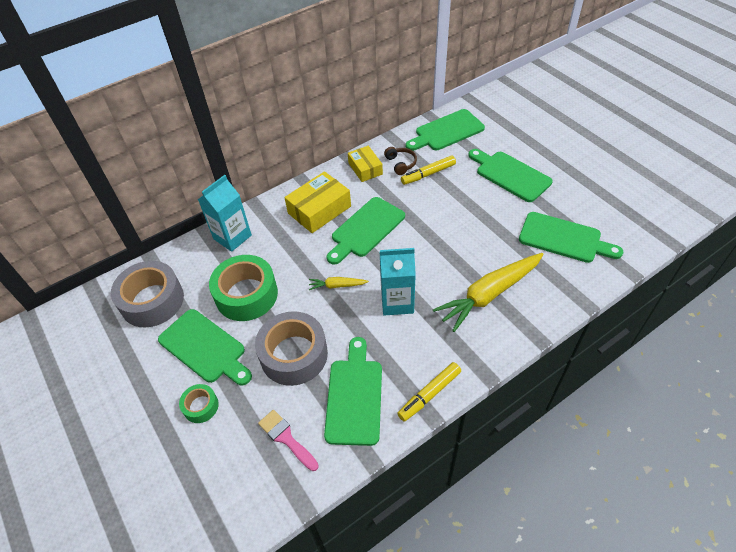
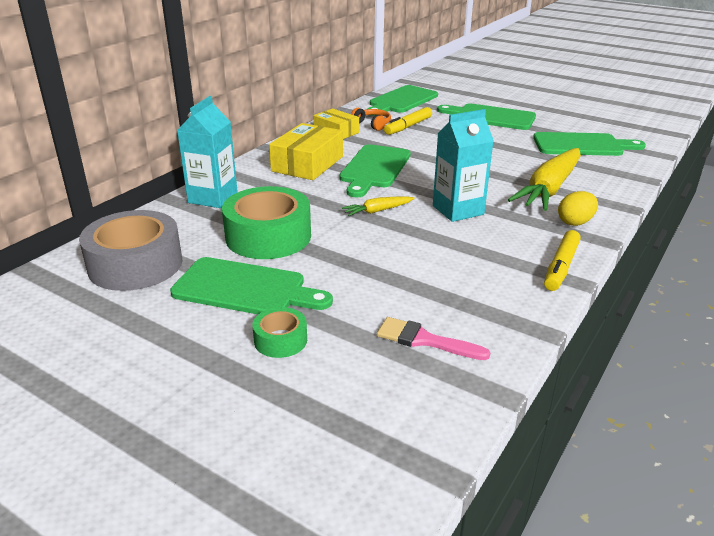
camera: 25 degrees left, 20 degrees down
grey tape [255,311,328,386] -> none
green cutting board [324,337,382,446] -> none
brown headphones [384,147,417,175] -> orange headphones [351,108,391,131]
none -> yellow egg [558,191,598,226]

